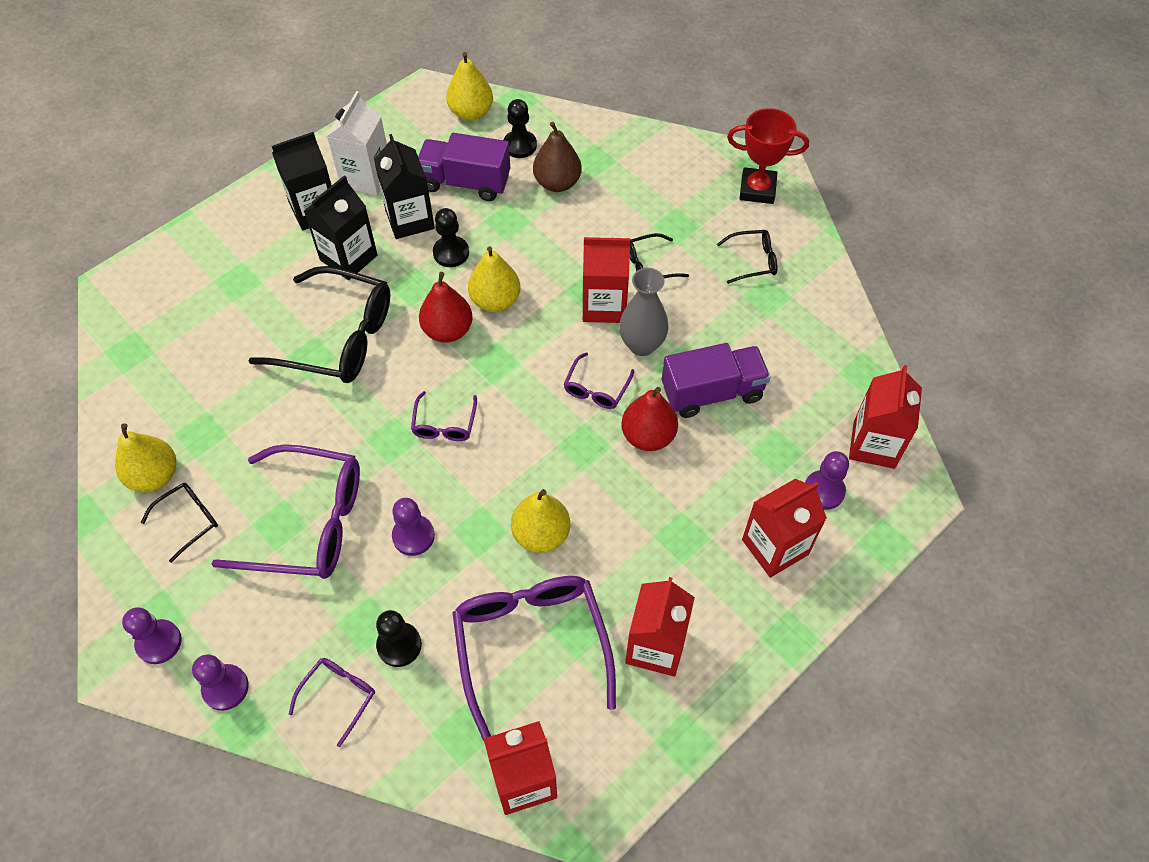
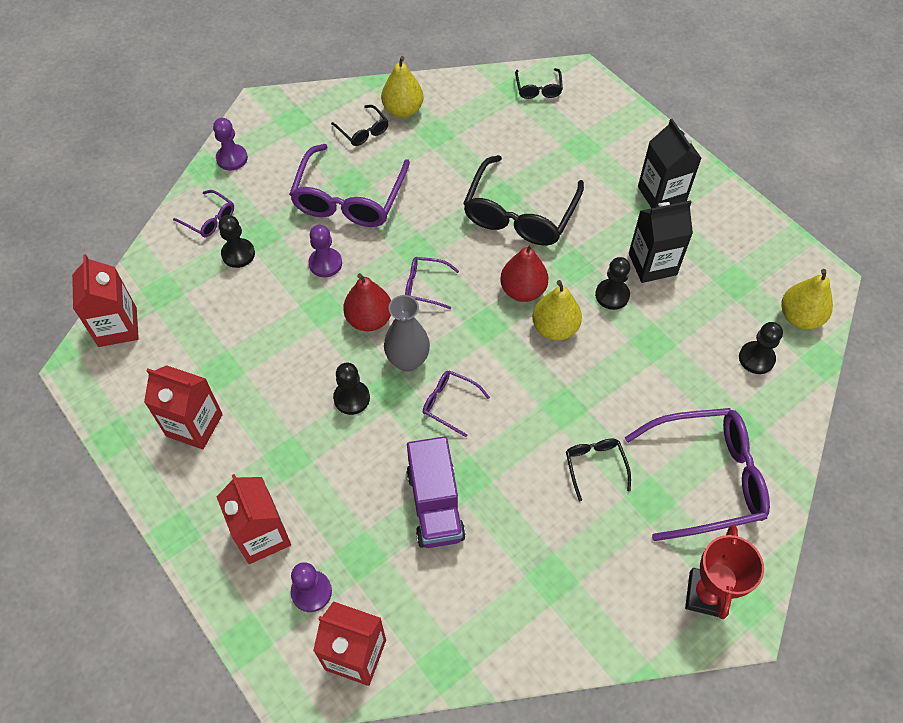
camera: 95 degrees right, 0 degrees up
purple pawn [122,607,182,664] -> none
black carton [304,175,378,280] -> none
white carton [327,91,387,196] -> none
purple truck [418,133,510,201] -> none
purple glasses [452,576,616,741] -> purple glasses moved to [625,408,770,541]
yellow pear [511,489,570,553] -> none
brown pear [533,122,582,192] -> none
red carton [583,236,630,323] -> none
grey vase [619,268,669,356] -> grey vase moved to [384,295,430,372]
red pear [621,387,678,451] -> red pear moved to [343,273,391,331]
black glasses [717,230,778,284] -> black glasses moved to [515,68,563,99]
none -> black pawn [333,363,370,415]

